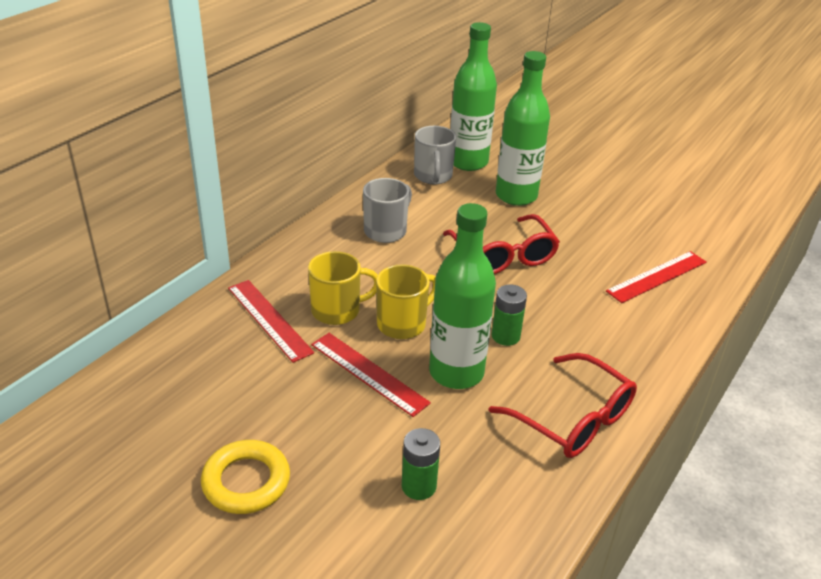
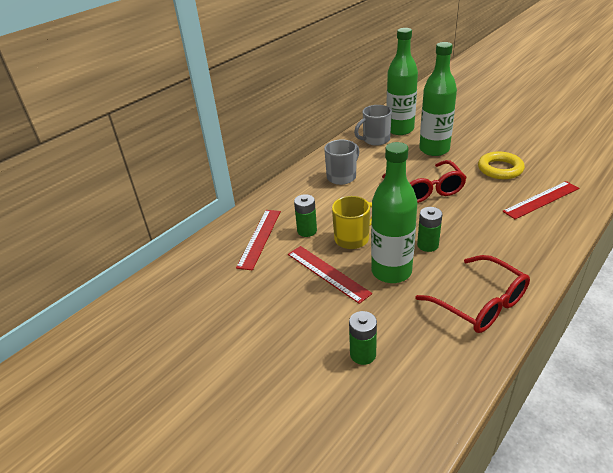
camera: 10 degrees right, 0 degrees up
yellow ring [201,440,290,514] -> yellow ring moved to [478,151,525,179]
red ruler [228,280,314,363] -> red ruler turned 45 degrees clockwise [236,210,281,271]
yellow mug [308,251,378,325] -> green battery [294,194,317,237]
grey mug [414,126,456,184] -> grey mug turned 60 degrees clockwise [354,105,392,146]

